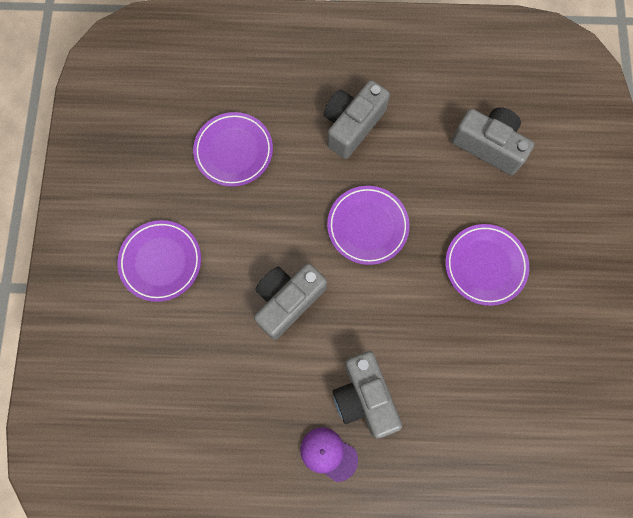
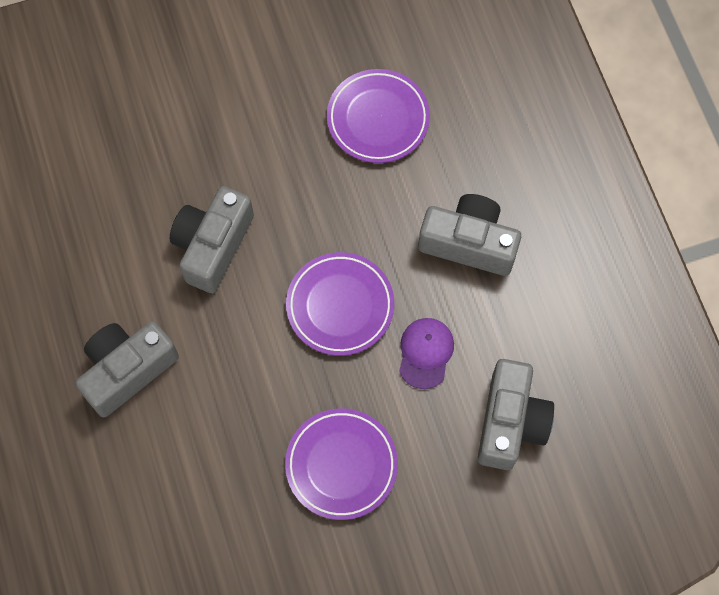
camera: 70 degrees right, 5 degrees down
purple plate [117,220,201,302] -> none
grey camera [254,264,327,340] -> grey camera turned 90 degrees counterclockwise [170,186,254,293]
purple cap [300,427,358,482] -> purple cap moved to [399,318,454,389]

